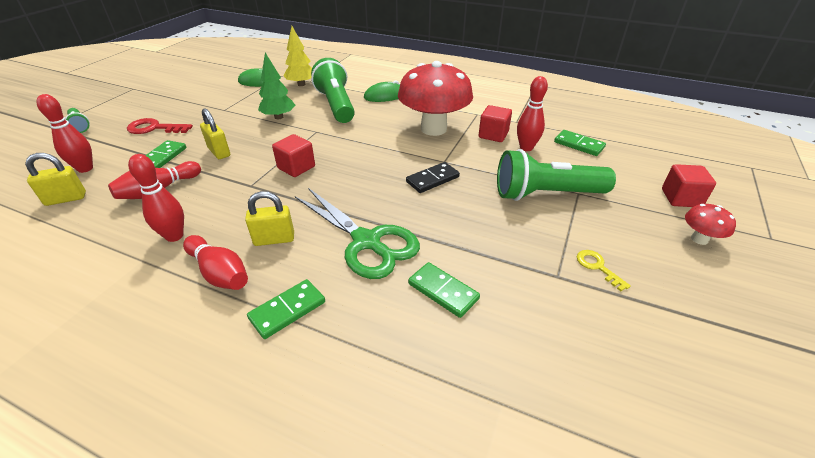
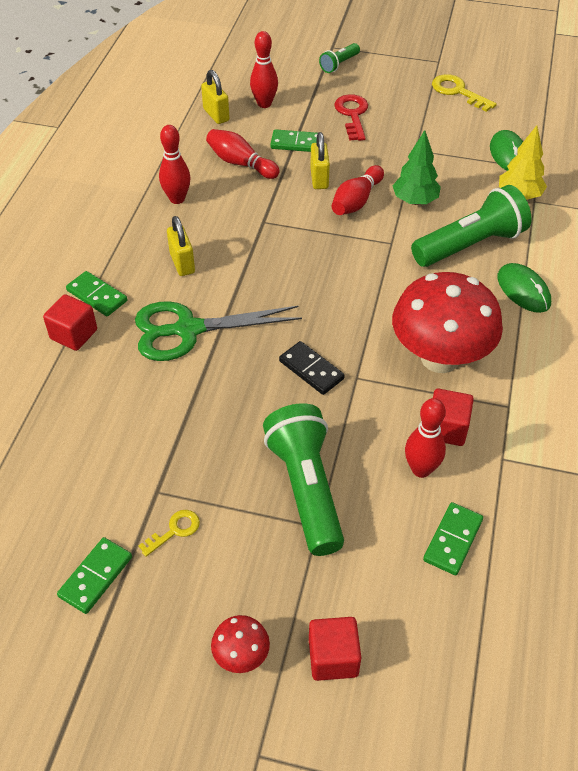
camera: 80 degrees right, 10 degrees up
red bowling pin [183,235,248,290] -> red bowling pin moved to [331,165,384,215]
yellow padlock [200,108,230,159] -> yellow padlock turned 45 degrees counterclockwise [310,132,330,189]
red cube [272,134,315,177] -> red cube moved to [43,294,97,351]
green scissors [295,188,420,279] -> green scissors turned 45 degrees clockwise [135,301,302,361]
green domino [408,262,480,318] -> green domino moved to [57,537,132,614]
none -> yellow key [432,74,497,112]

